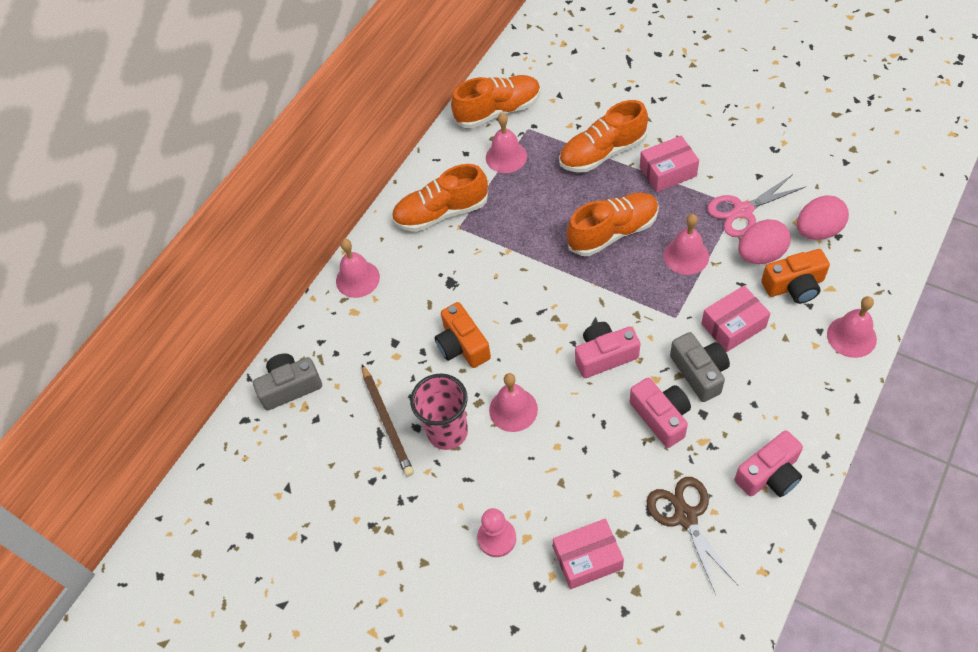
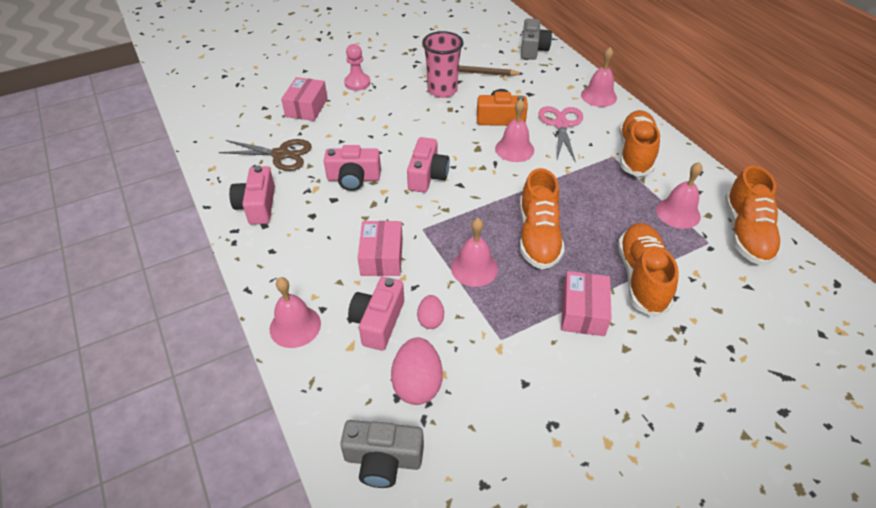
camera: 115 degrees right, 10 degrees down
pink bell [489,373,538,432] -> pink bell moved to [495,99,534,162]
grey camera [670,332,730,402] -> grey camera moved to [340,420,424,488]
pink scissors [707,174,805,237] -> pink scissors moved to [539,106,583,162]
pink egg [738,219,791,264] -> pink egg [417,295,444,329], size x0.58
orange camera [761,249,830,304] -> pink camera [348,277,404,350]

